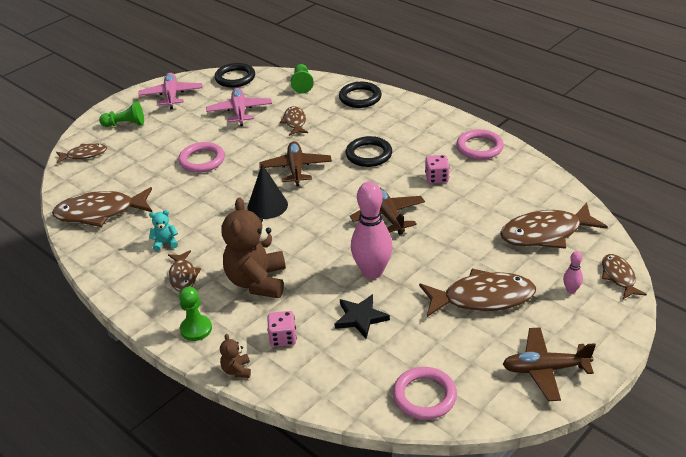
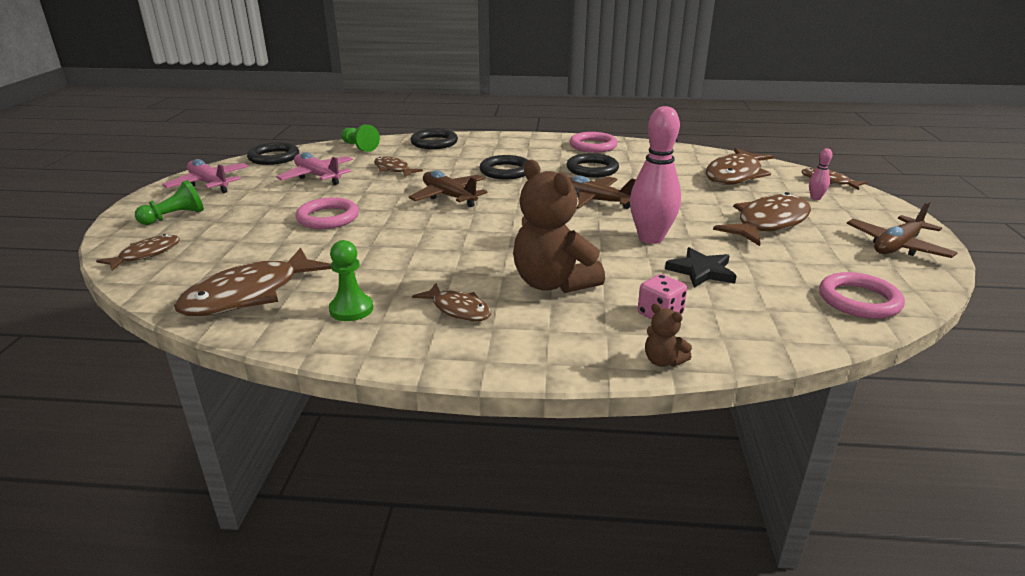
camera: 40 degrees left, 10 degrees down
turquoise teddy bear [149,210,178,251] -> none
green pawn [179,287,212,341] -> green pawn moved to [329,240,373,321]
black cone [247,164,288,219] -> none
pink dice [425,155,450,184] -> black ring [567,153,619,178]

